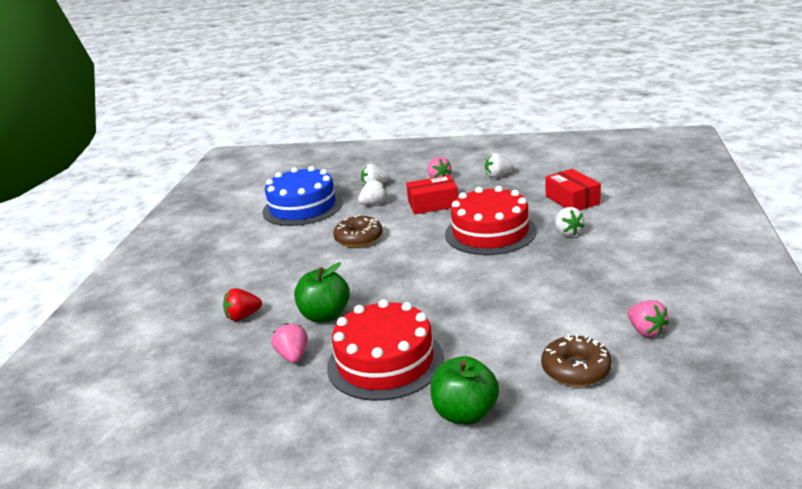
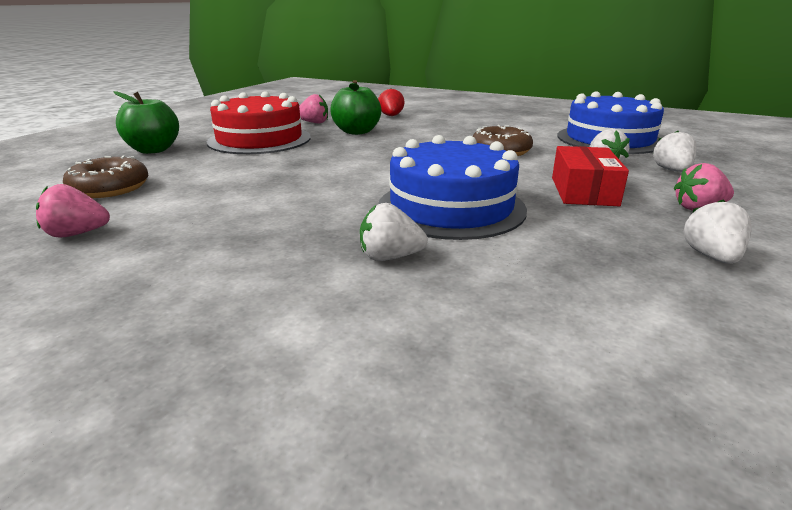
camera: 105 degrees right, 0 degrees up
red cake [445,186,537,255] -> blue cake [378,135,527,240]
red box [545,169,601,210] -> none

